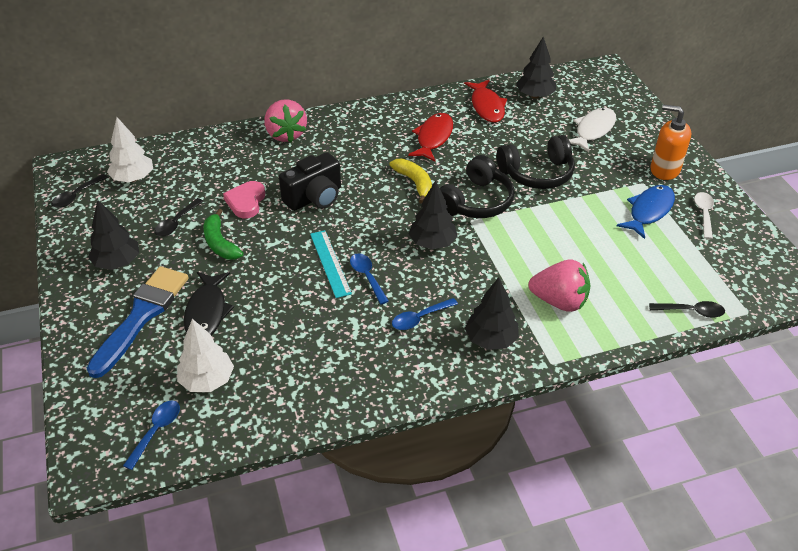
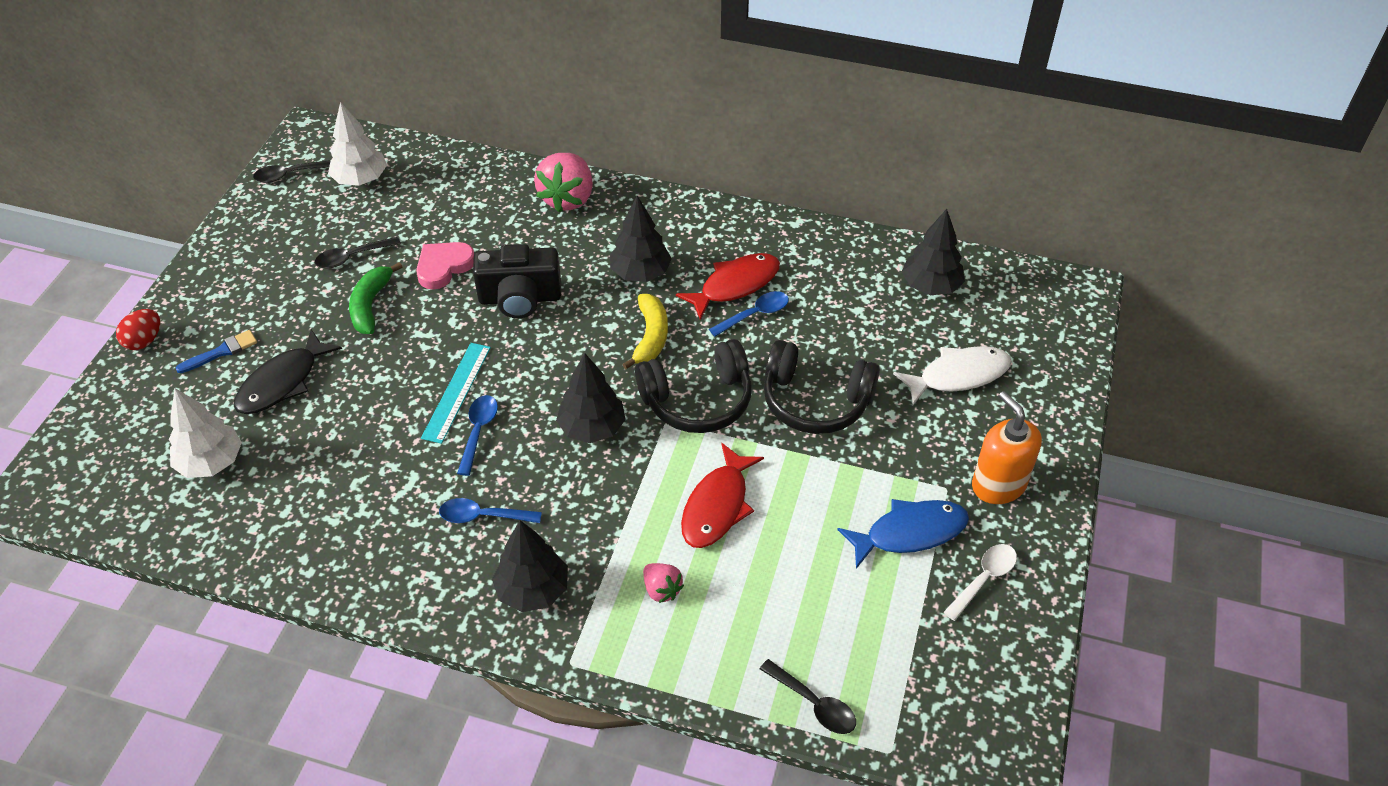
camera: 35 degrees right, 5 degrees up
blue brush [87,266,189,378] -> blue brush [175,330,257,373], size x0.45
black tree [88,200,139,270] -> black tree moved to [610,196,672,282]
blue spoon [123,400,180,470] -> blue spoon moved to [709,291,789,337]
red fish [464,80,507,123] -> red fish moved to [681,443,764,548]
pink strawberry [529,260,591,312] -> pink strawberry [643,563,684,603], size x0.52
none -> red egg [116,309,160,350]

